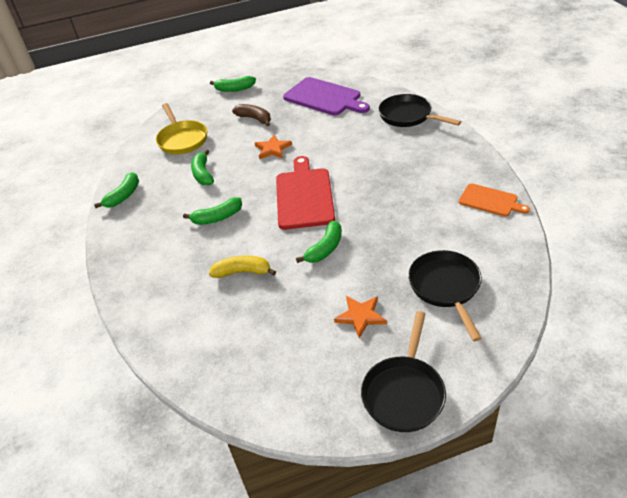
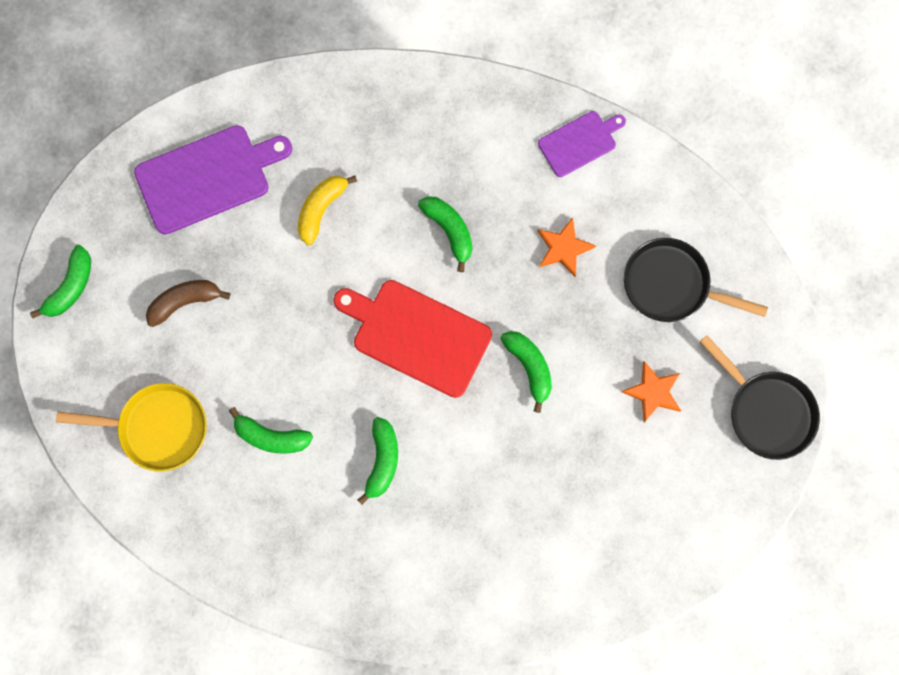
camera: 65 degrees left, 35 degrees up
green banana [94,172,139,208] -> green banana moved to [418,196,472,272]
yellow banana [209,255,276,278] -> yellow banana moved to [298,176,357,245]
orange star [255,134,292,159] -> orange star moved to [538,217,596,277]
black pan [379,94,461,127] -> none
orange cutting board [459,183,530,217] -> purple cutting board [538,111,626,177]

